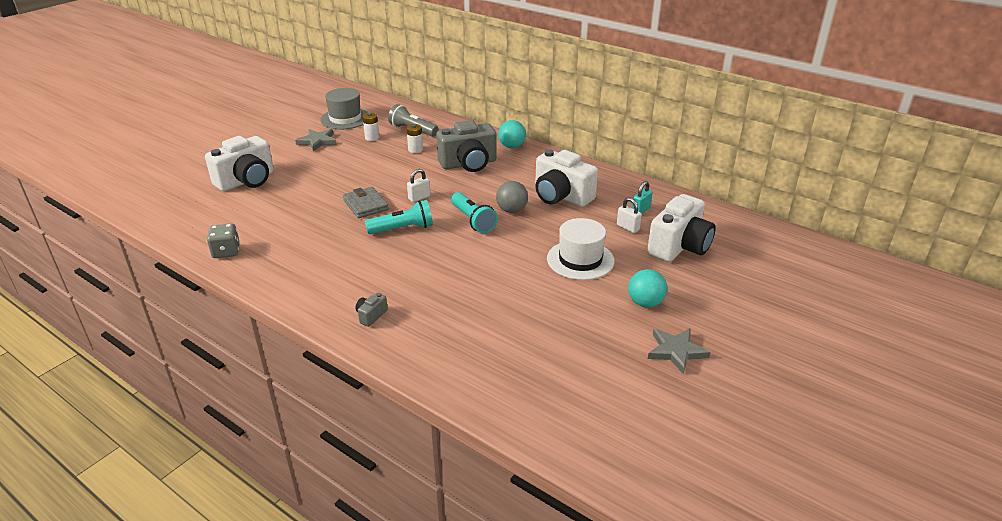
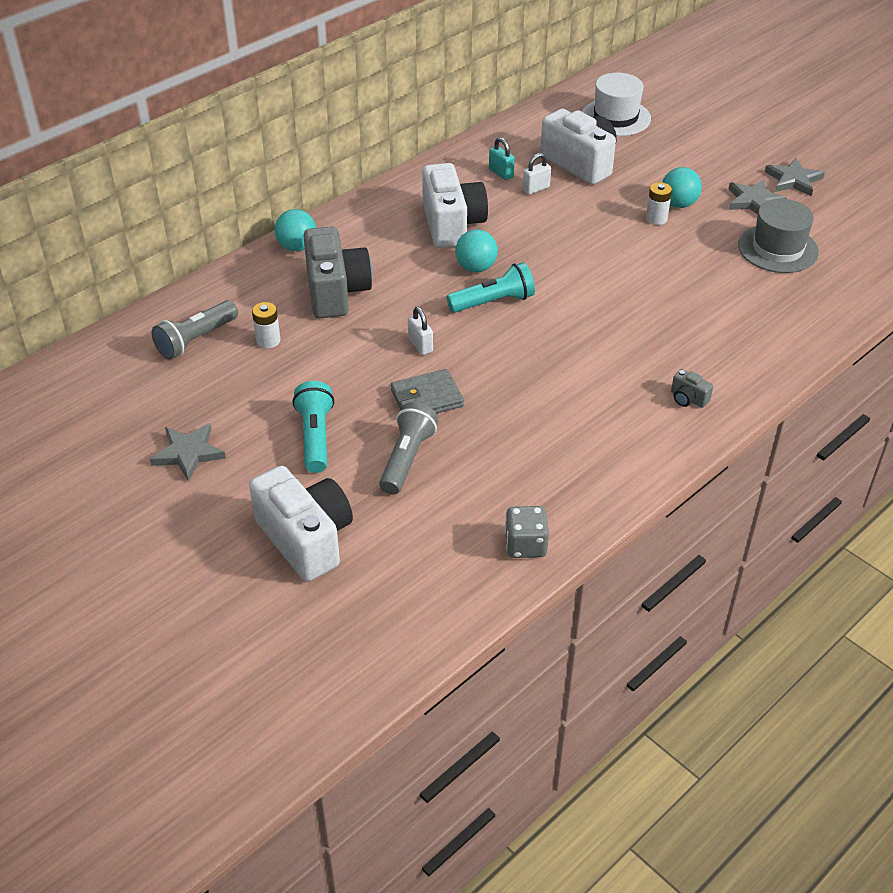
camera: 80 degrees left, 10 degrees up
grey hat [320,88,368,129] -> grey hat moved to [738,199,819,273]
white battery [362,113,379,141] -> white battery moved to [646,182,672,225]
turquoise flashlight [365,200,433,234] -> turquoise flashlight moved to [292,381,334,473]
grey ball [496,181,528,213] -> turquoise ball [455,229,498,272]
white camera [535,149,598,207] -> white camera turned 60 degrees counterclockwise [422,163,488,248]
white hat [547,218,614,280] -> white hat moved to [582,73,651,136]
none -> grey flashlight [379,402,439,495]
none -> grey star [765,158,825,196]

